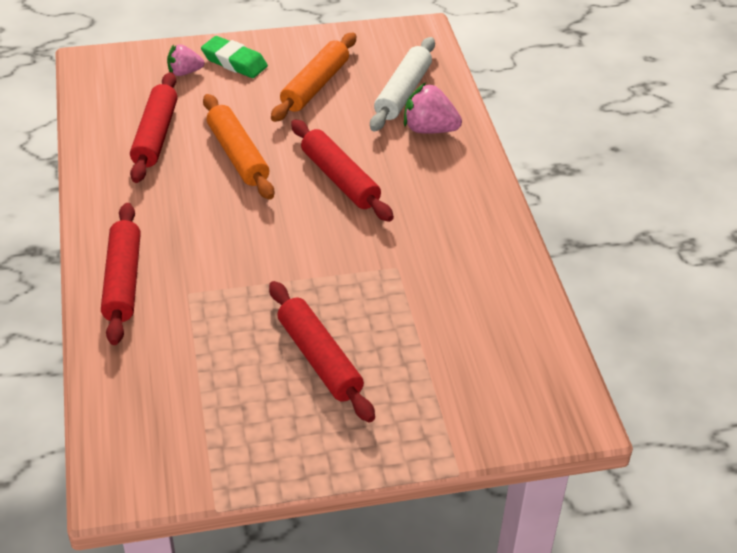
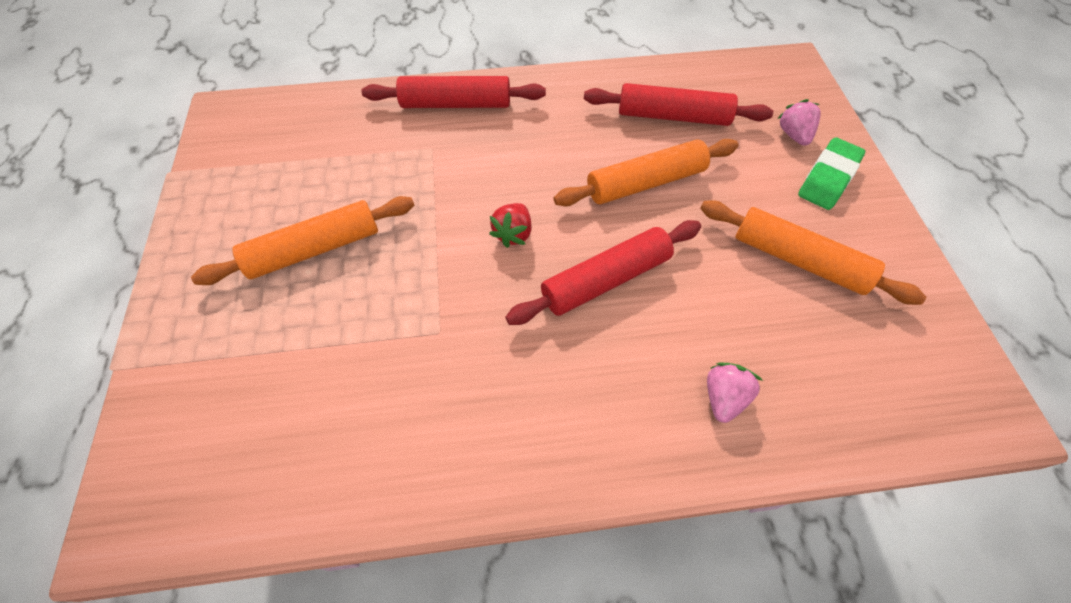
camera: 95 degrees right, 15 degrees up
red rolling pin [269,281,375,422] -> orange rolling pin [191,196,414,285]
white rolling pin [370,37,435,132] -> none
pink strawberry [404,83,462,134] -> pink strawberry [707,362,763,423], size x0.66
none -> red strawberry [489,203,532,248]

